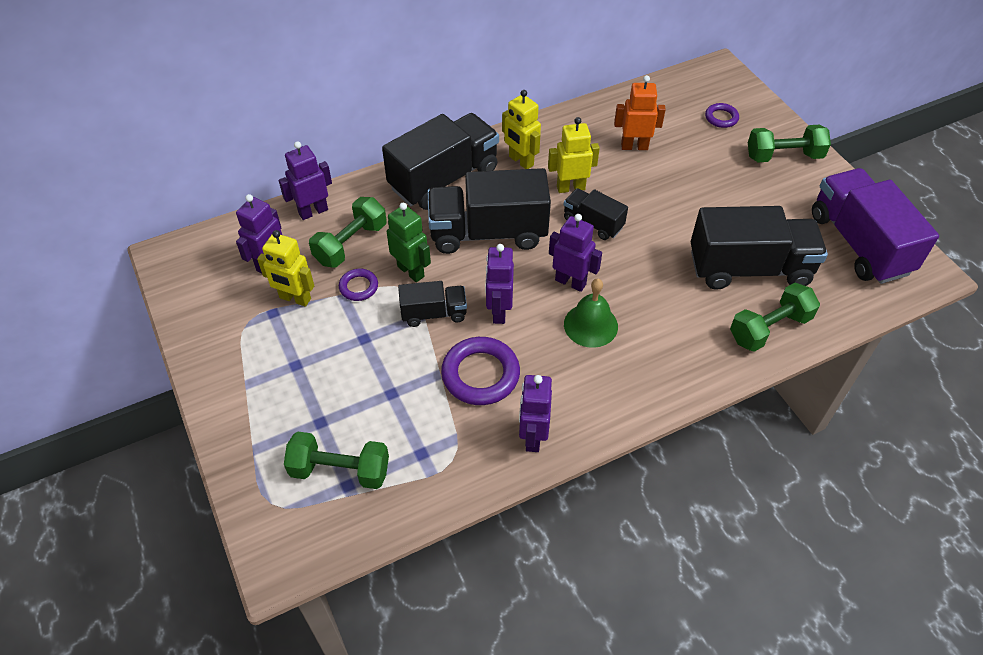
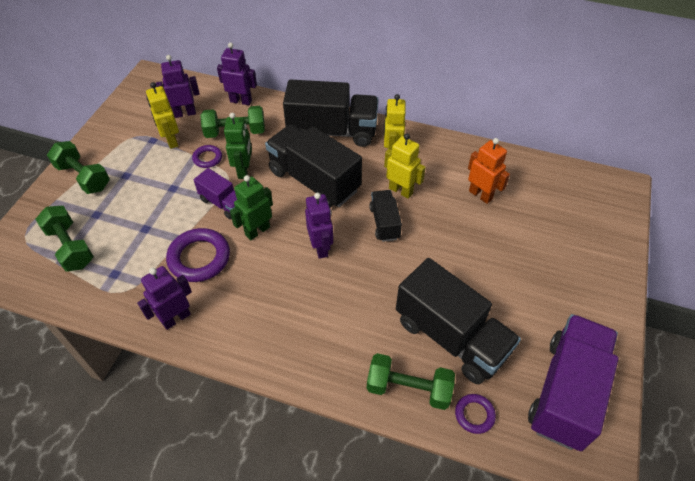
camera: 45 degrees right, 0 degrees up
black truck [398,281,467,327] -> purple truck [194,168,237,220]
purple robot [485,244,514,324] -> green robot [230,175,273,240]
green bell [564,278,618,348] -> none
purple ring [705,103,739,128] -> purple ring moved to [455,394,496,434]
green dumbbell [748,125,831,162] -> green dumbbell moved to [47,141,110,194]

